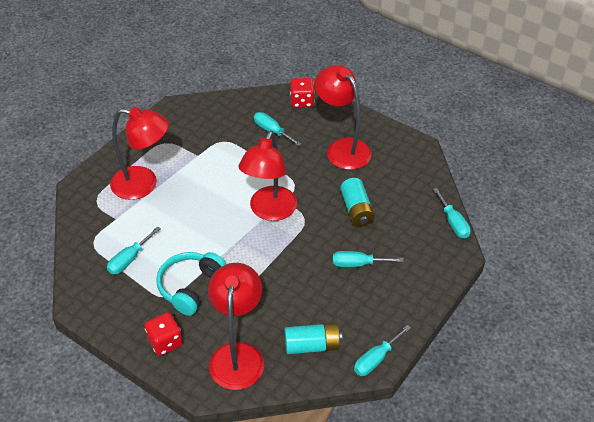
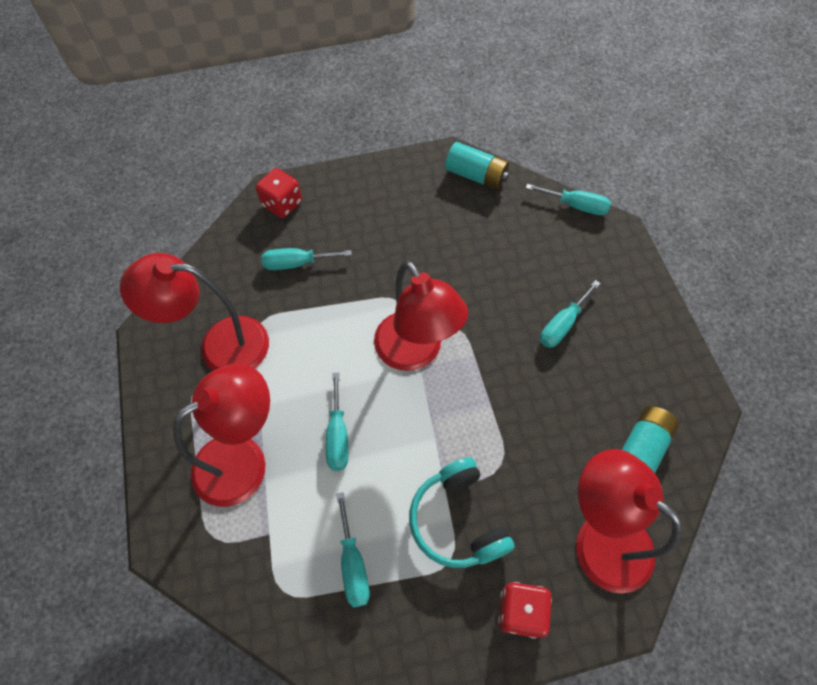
camera: 50 degrees left, 15 degrees up
red lamp [315,65,372,170] -> red lamp moved to [120,253,269,371]
turquoise battery [340,178,375,227] -> turquoise battery moved to [445,142,509,190]
turquoise screwdriver [354,325,411,376] -> turquoise screwdriver moved to [326,373,348,471]

